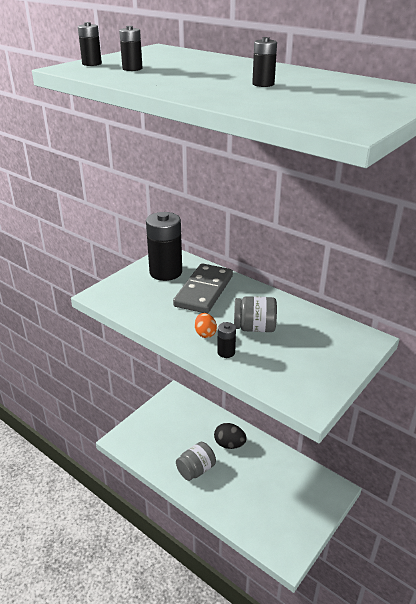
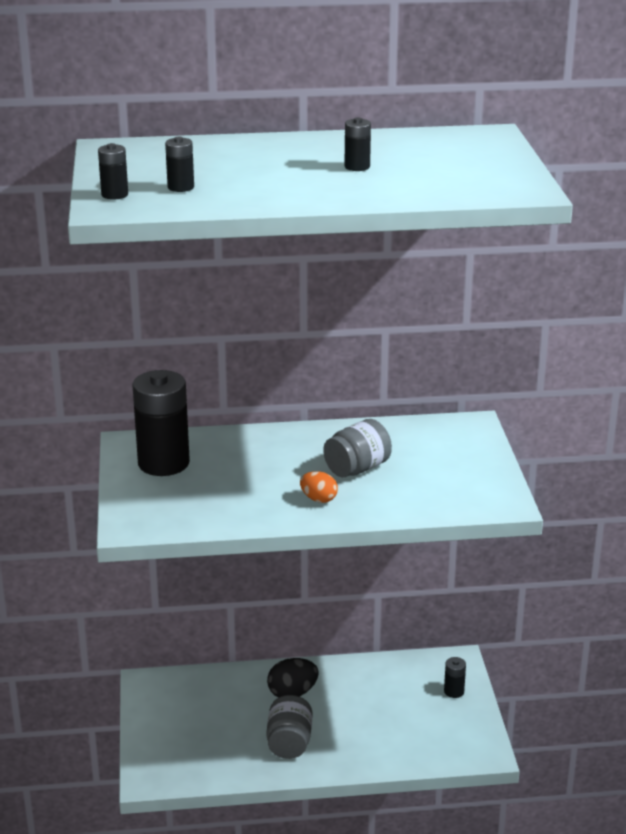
camera: 45 degrees left, 5 degrees down
grey domino [173,263,233,314] -> none
black battery [217,322,236,358] -> black battery moved to [444,657,466,698]

